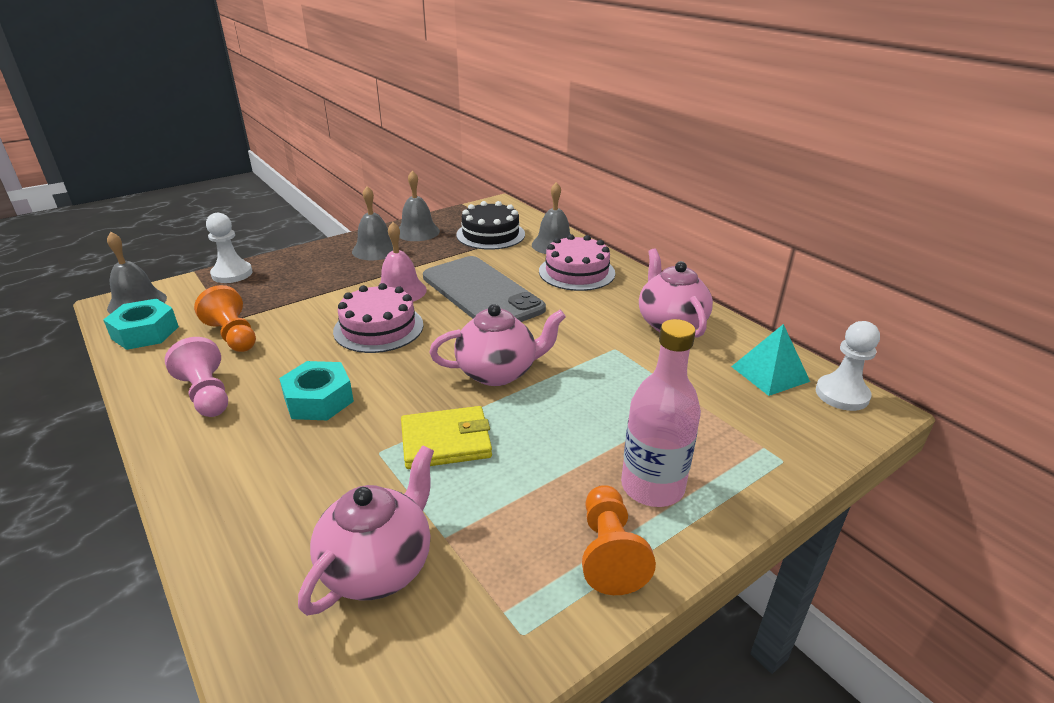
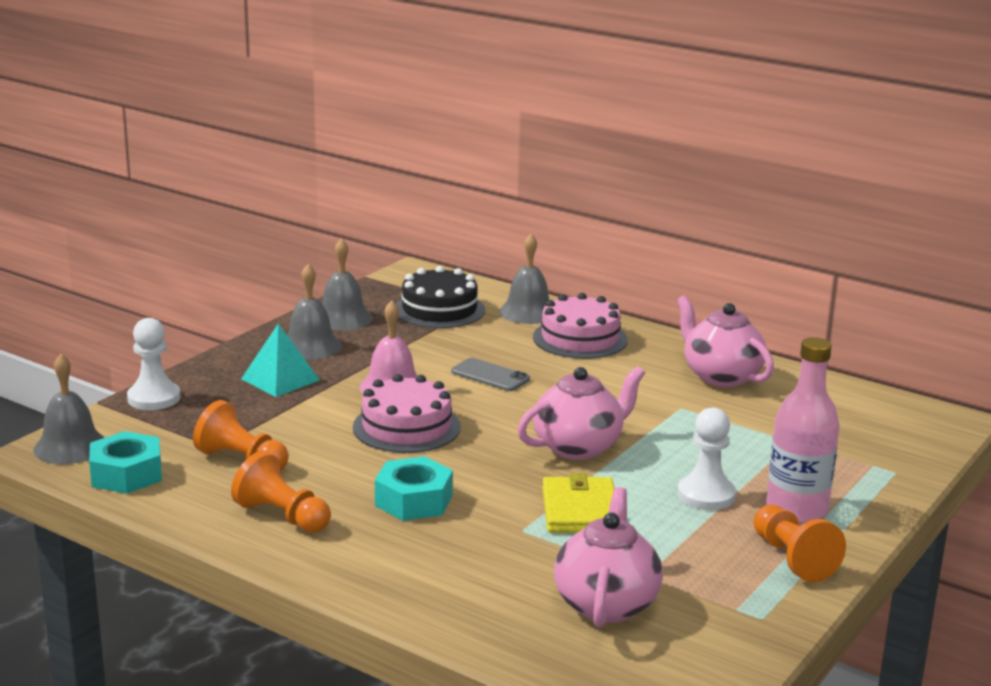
camera: 20 degrees left, 10 degrees down
pink pawn [165,337,228,417] -> orange pawn [231,451,331,533]
yellow wallet [401,406,492,469] -> yellow wallet turned 60 degrees counterclockwise [542,473,614,533]
grey phone [423,256,546,322] -> grey phone [451,358,530,391], size x0.45
turquoise pyramid [731,324,810,396] -> turquoise pyramid moved to [241,324,320,397]
white pawn [816,321,880,411] -> white pawn moved to [677,408,736,510]

